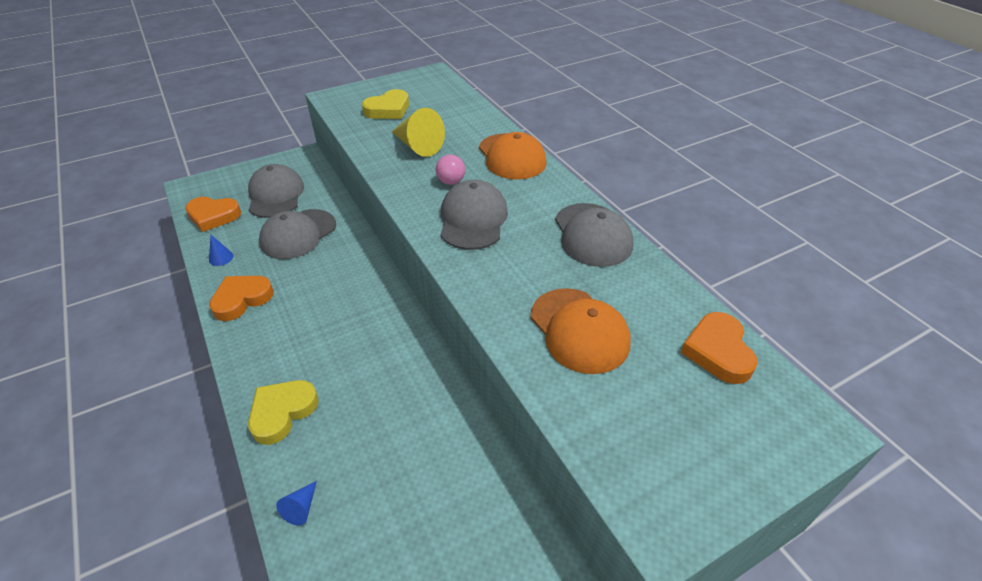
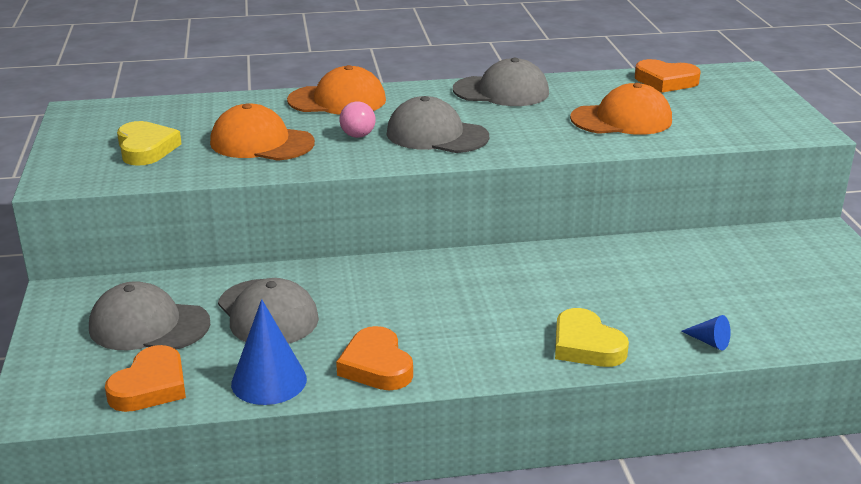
camera: 70 degrees left, 15 degrees down
blue cone [209,235,233,266] -> blue cone [231,299,307,405], size x2.04
yellow cone [392,108,445,157] -> orange cap [210,103,315,161]

